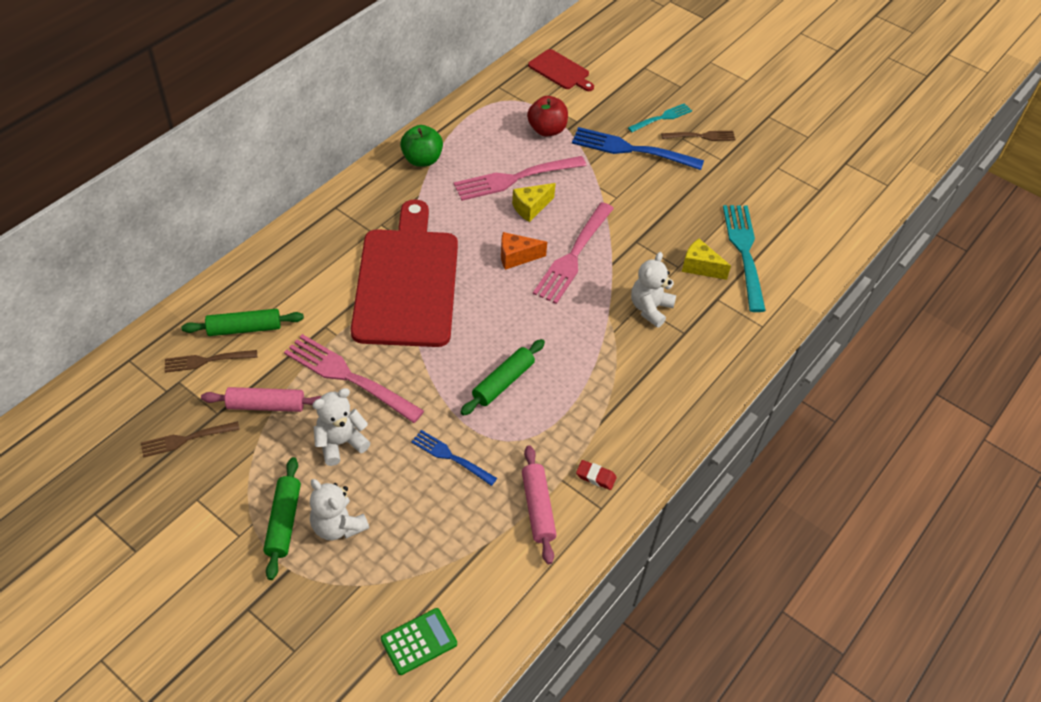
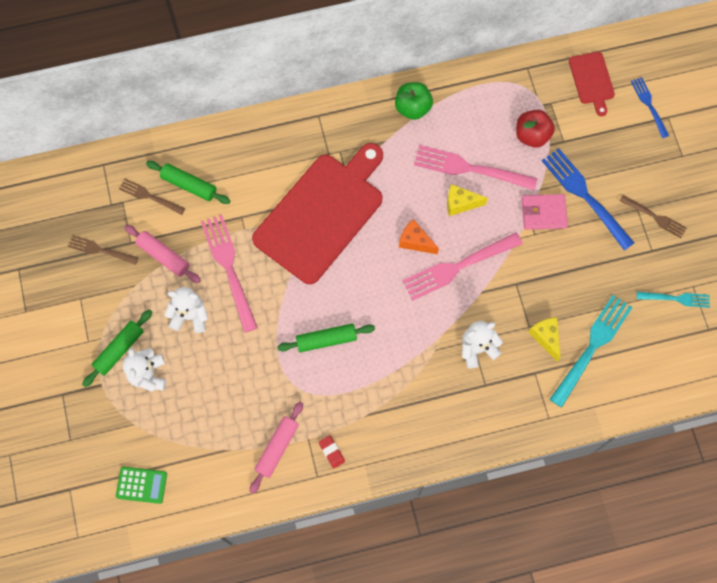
camera: 40 degrees right, 20 degrees up
blue fork [411,430,497,486] -> blue fork moved to [631,77,669,138]
turquoise fork [628,103,692,132] -> turquoise fork moved to [637,292,710,308]
none -> pink wallet [522,194,568,230]

